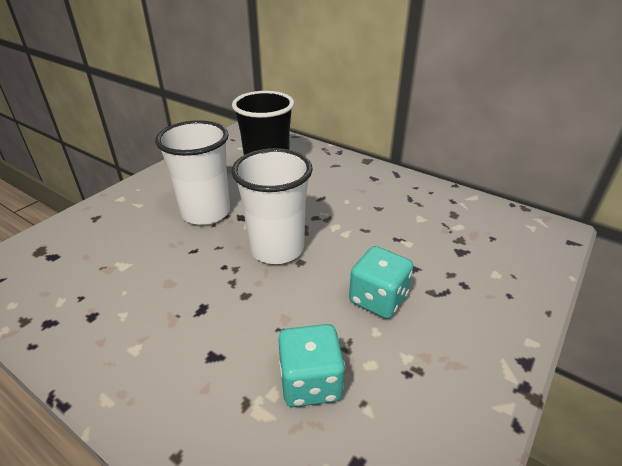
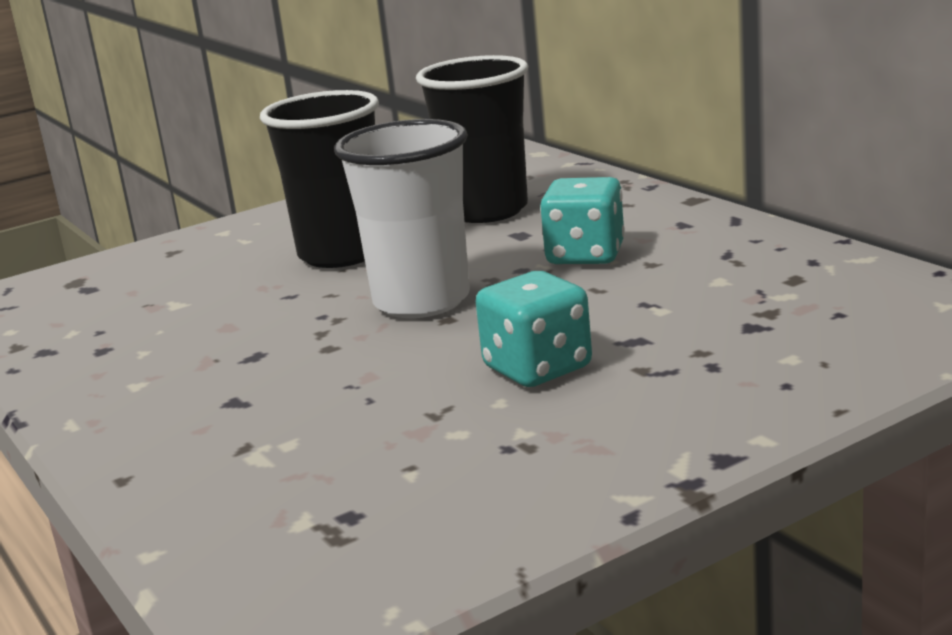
camera: 25 degrees right, 15 degrees down
white cup [155,120,230,225] -> black cup [260,90,379,268]
turquoise dice [278,324,345,407] -> turquoise dice moved to [540,177,625,264]

